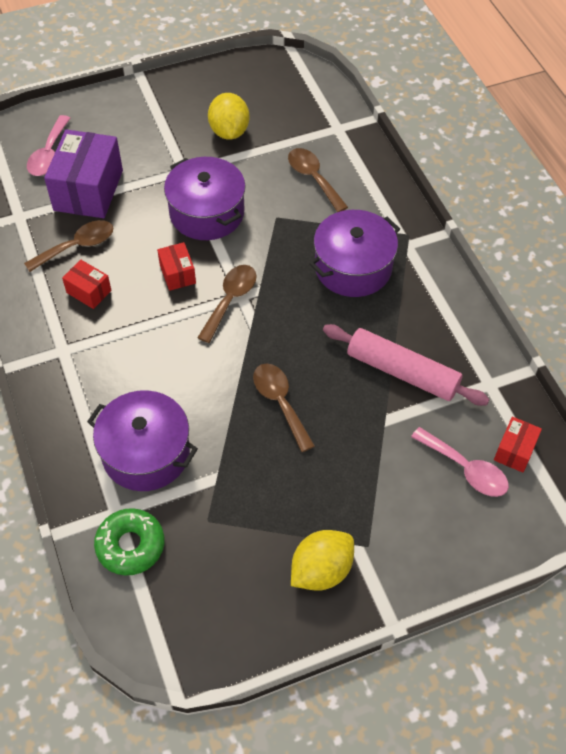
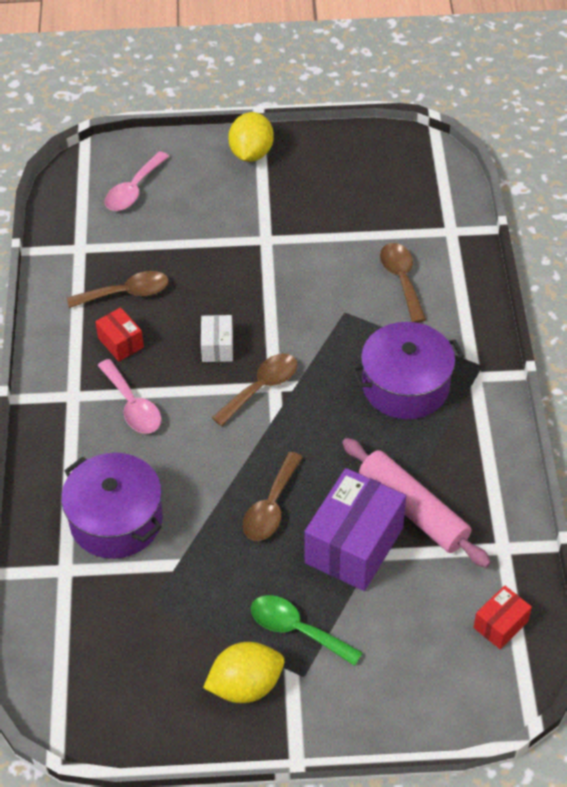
camera: 20 degrees right, 5 degrees down
purple box [44,130,123,218] -> purple box moved to [304,468,406,591]
green donut [94,508,165,575] -> none
red box [157,242,196,291] -> white box [201,315,233,362]
purple pot [164,157,246,240] -> none
yellow lemon [208,93,249,140] -> yellow lemon moved to [228,112,274,162]
brown spoon [253,364,315,452] -> brown spoon turned 150 degrees counterclockwise [243,452,303,541]
pink spoon [411,427,509,497] -> pink spoon moved to [97,359,161,434]
none -> green spoon [251,595,363,666]

